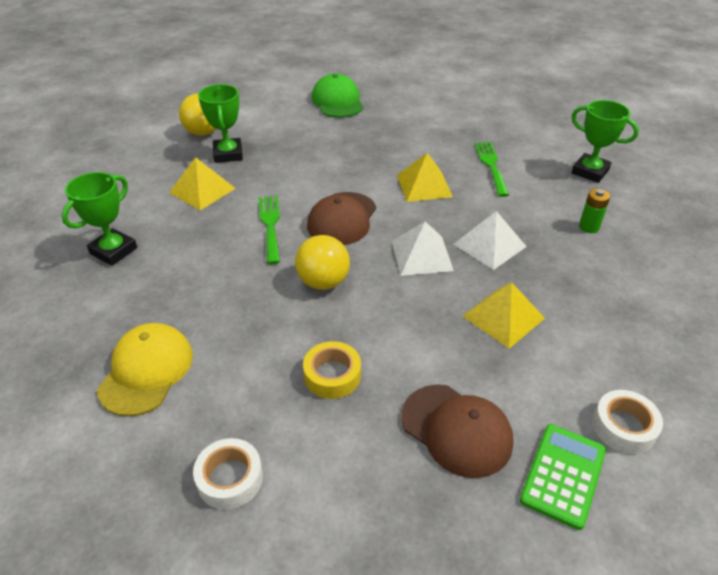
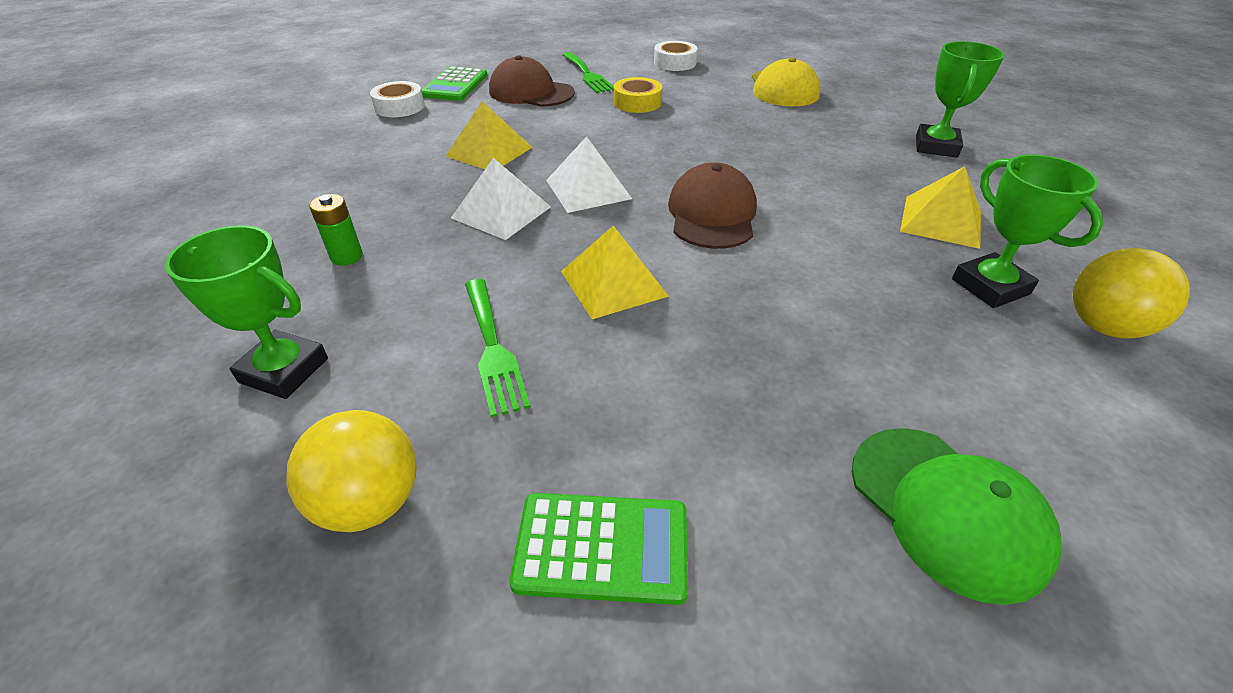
camera: 165 degrees right, 0 degrees up
green fork [259,196,280,264] -> green fork moved to [562,52,614,93]
yellow ball [295,235,350,290] -> yellow ball moved to [286,410,417,532]
none -> green calculator [510,493,688,605]

